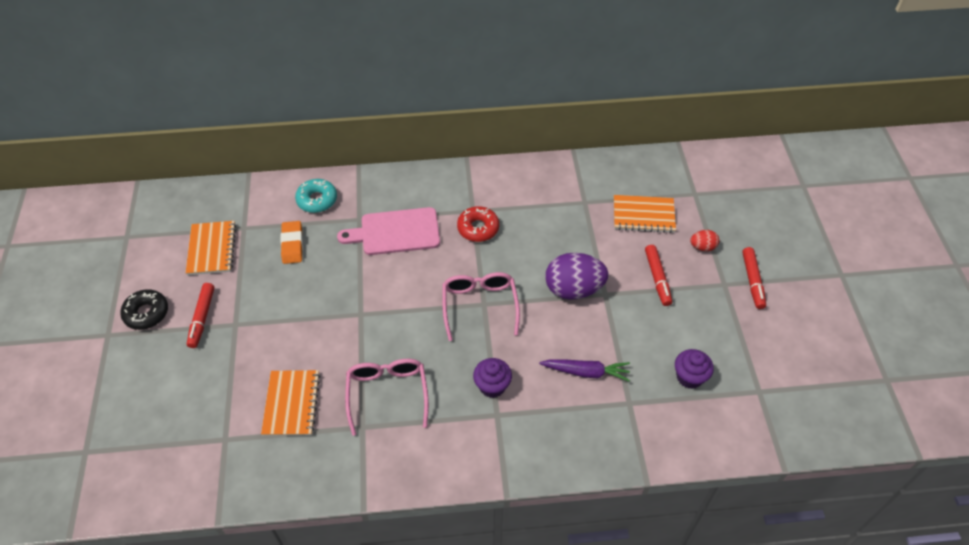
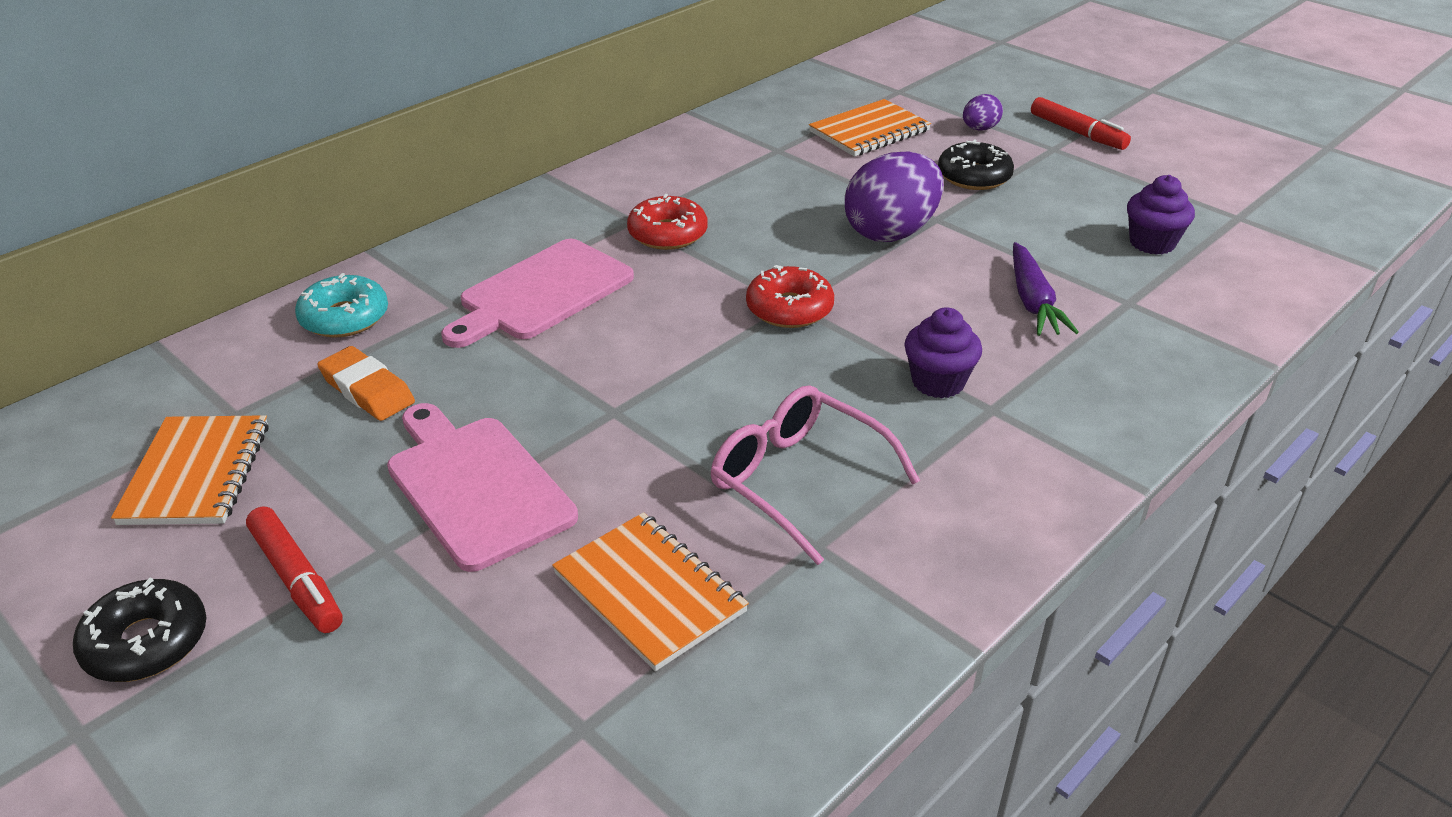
camera: 40 degrees left, 15 degrees down
orange notebook [186,221,236,275] -> orange notebook turned 45 degrees clockwise [111,415,269,525]
pink glasses [442,272,520,341] -> red donut [746,265,834,328]
purple carrot [539,359,630,381] -> purple carrot turned 120 degrees clockwise [1013,242,1079,336]
red marker [645,245,672,306] -> black donut [938,139,1014,190]
red egg [690,230,719,251] -> purple egg [963,94,1003,131]
none -> pink cutting board [387,403,578,572]

